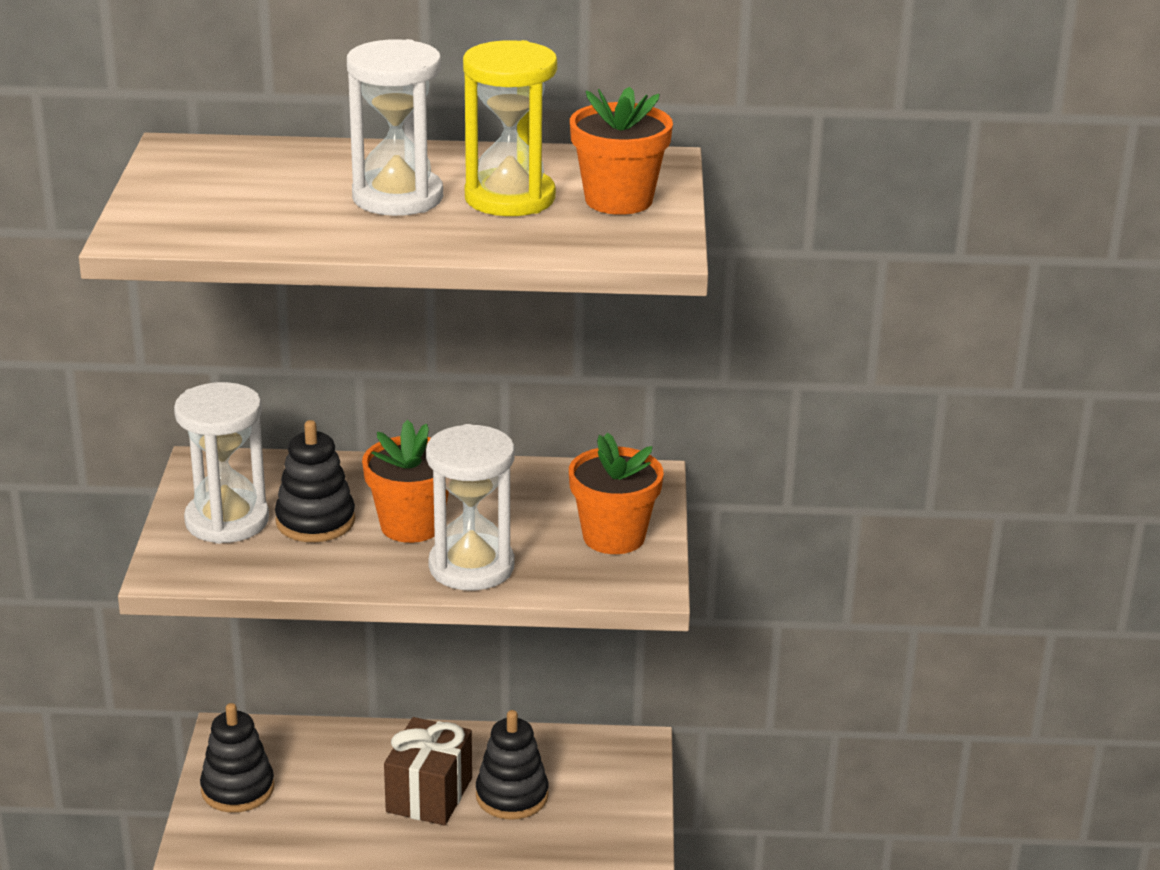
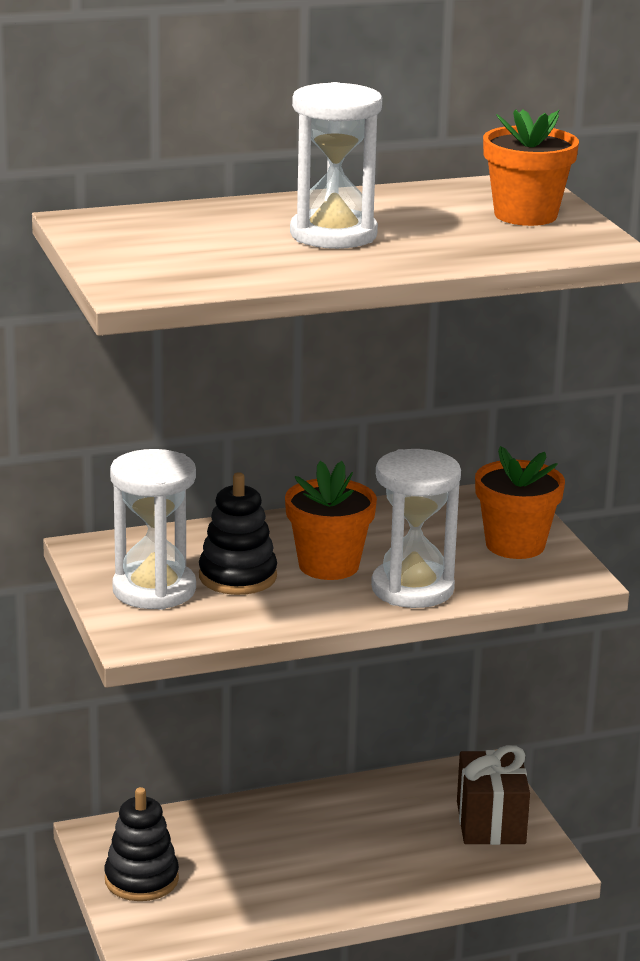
camera: 20 degrees left, 5 degrees down
brown gift [384,717,472,826] -> brown gift moved to [457,745,530,845]
yellow hourglass [463,40,557,216] -> none
black stacking toy [476,710,549,820] -> none

